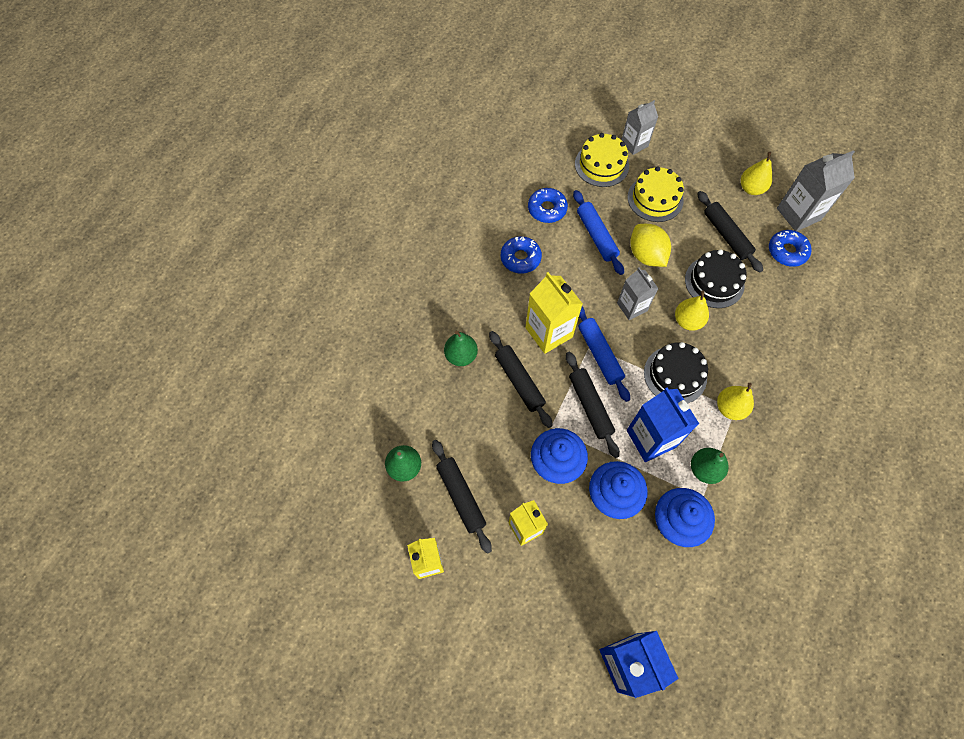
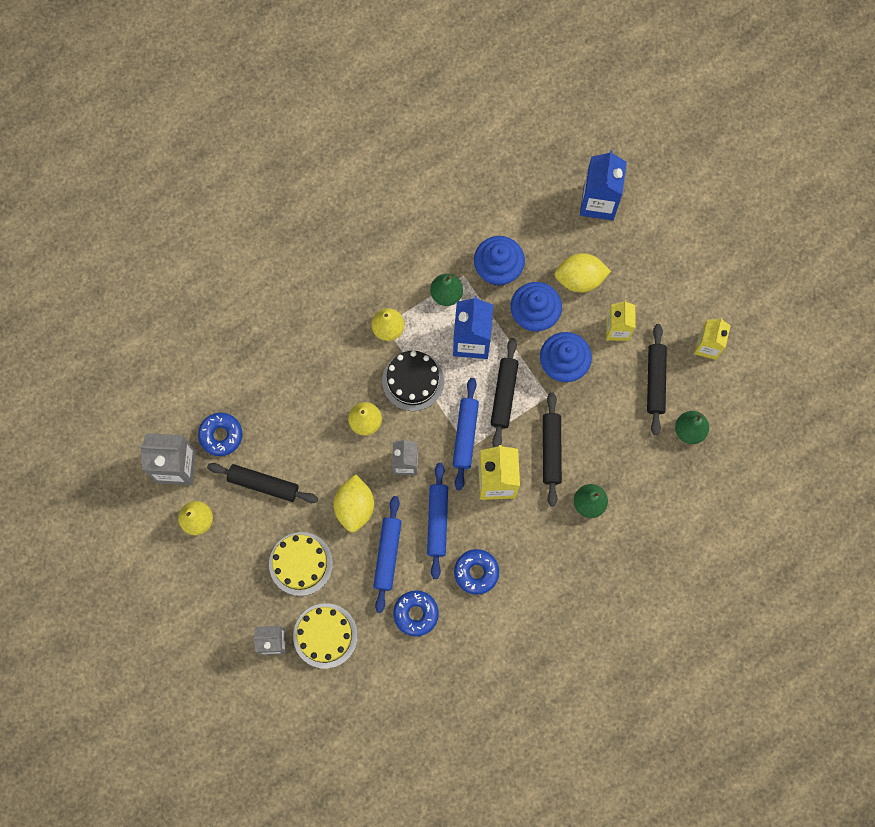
camera: 150 degrees left, 10 degrees up
black cake [685,249,747,308] -> none
black rolling pin [697,191,763,272] -> black rolling pin turned 75 degrees counterclockwise [207,463,318,503]
none -> blue rolling pin [427,463,448,579]
none -> yellow lemon [554,253,611,293]

